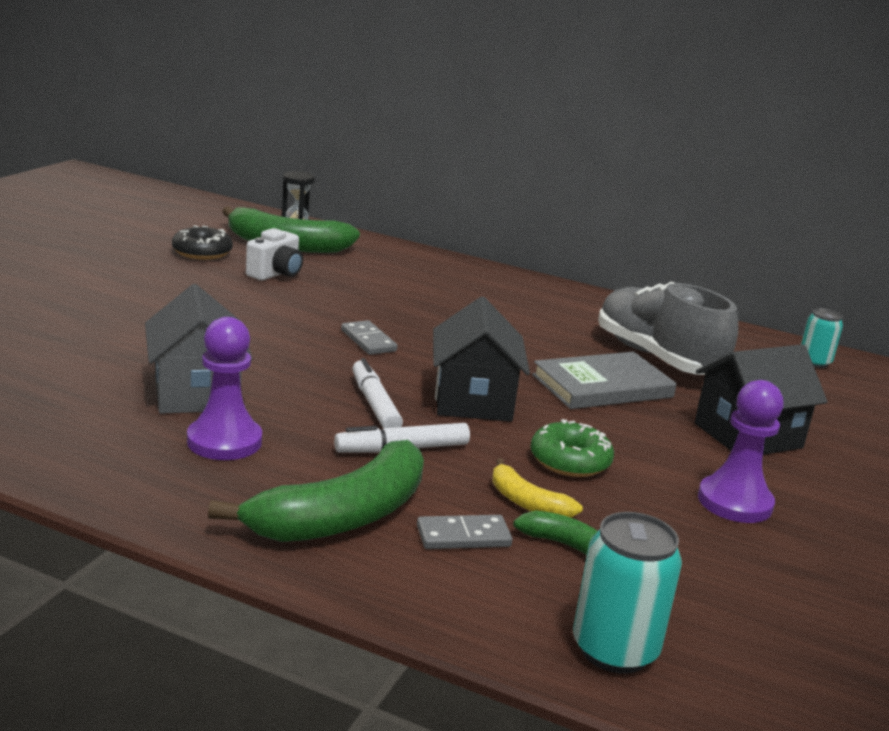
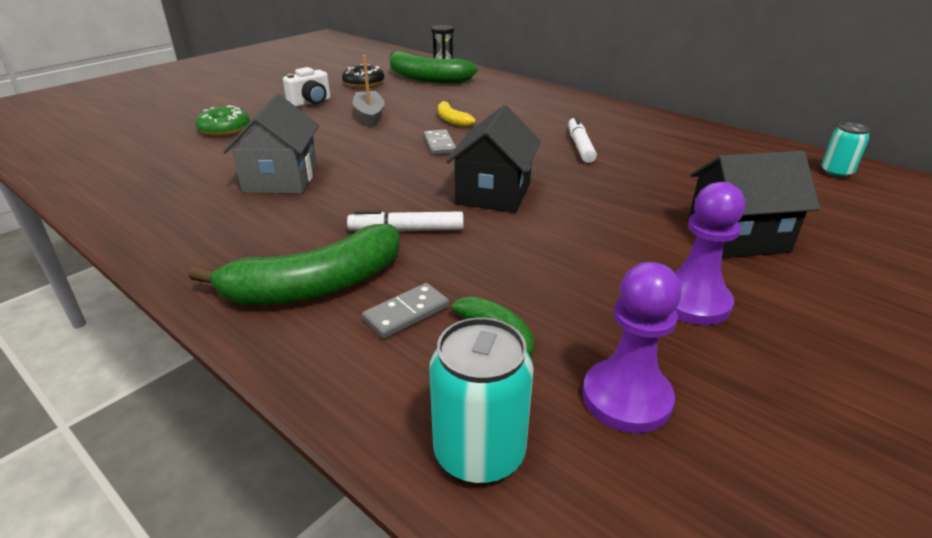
camera: 20 degrees right, 10 degrees up
purple pawn [187,317,262,460] -> purple pawn moved to [583,262,682,433]
white camera [246,228,303,280] -> white camera moved to [283,67,331,107]
white marker [352,358,403,429] -> white marker moved to [568,116,597,163]
grey domino [417,515,513,549] -> grey domino turned 45 degrees counterclockwise [362,283,449,339]
yellow banana [492,458,583,518] -> yellow banana moved to [438,101,475,127]
green donut [530,419,614,477] -> green donut moved to [195,105,250,136]
grey book [532,352,677,409] -> none
grey shoe [598,281,738,375] -> none
none -> grey boat [353,55,385,127]

